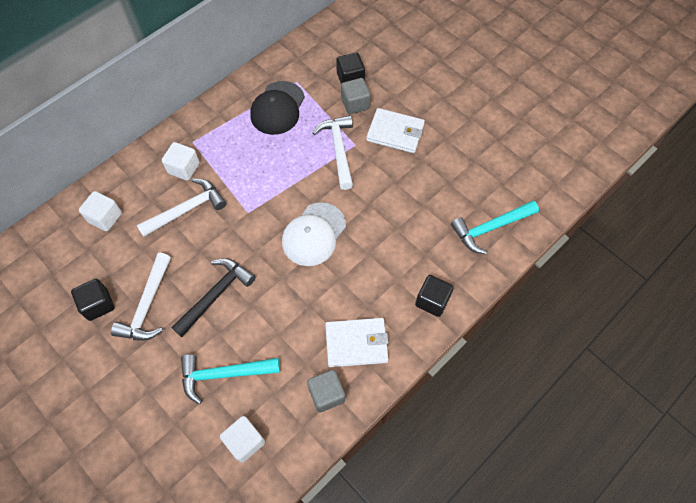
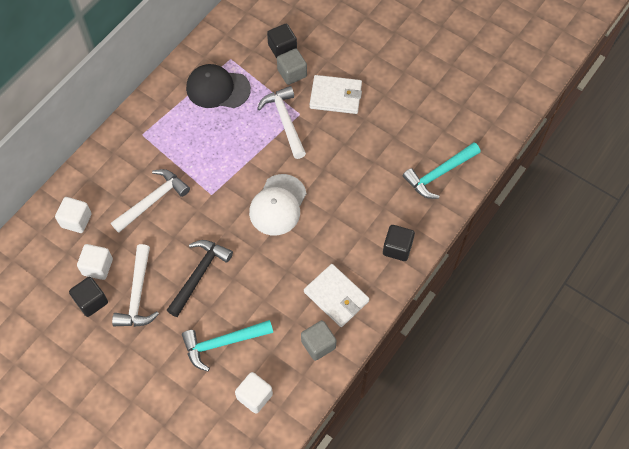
camera: 10 degrees left, 0 degrees up
white cube [162,142,199,181] -> white cube moved to [77,244,113,280]
black cap [250,81,305,135] -> black cap turned 90 degrees clockwise [186,64,251,108]
white wallet [325,318,388,367] -> white wallet turned 60 degrees clockwise [304,264,370,327]

